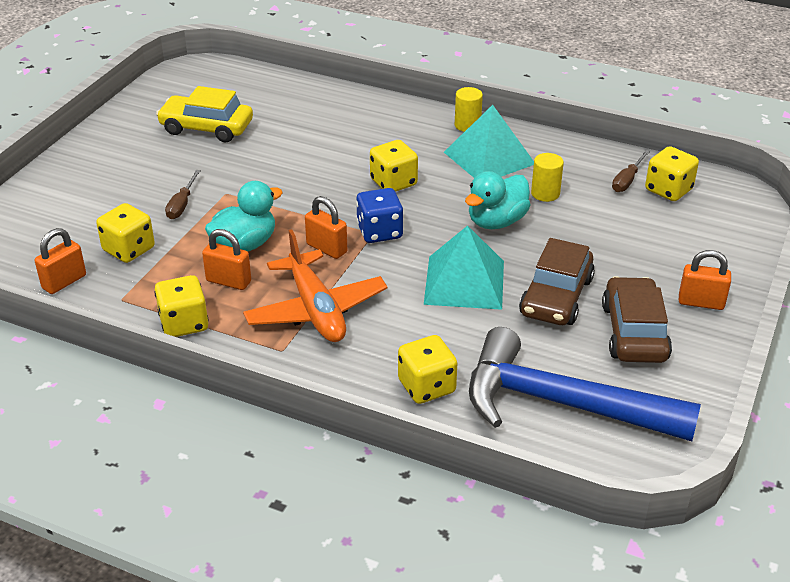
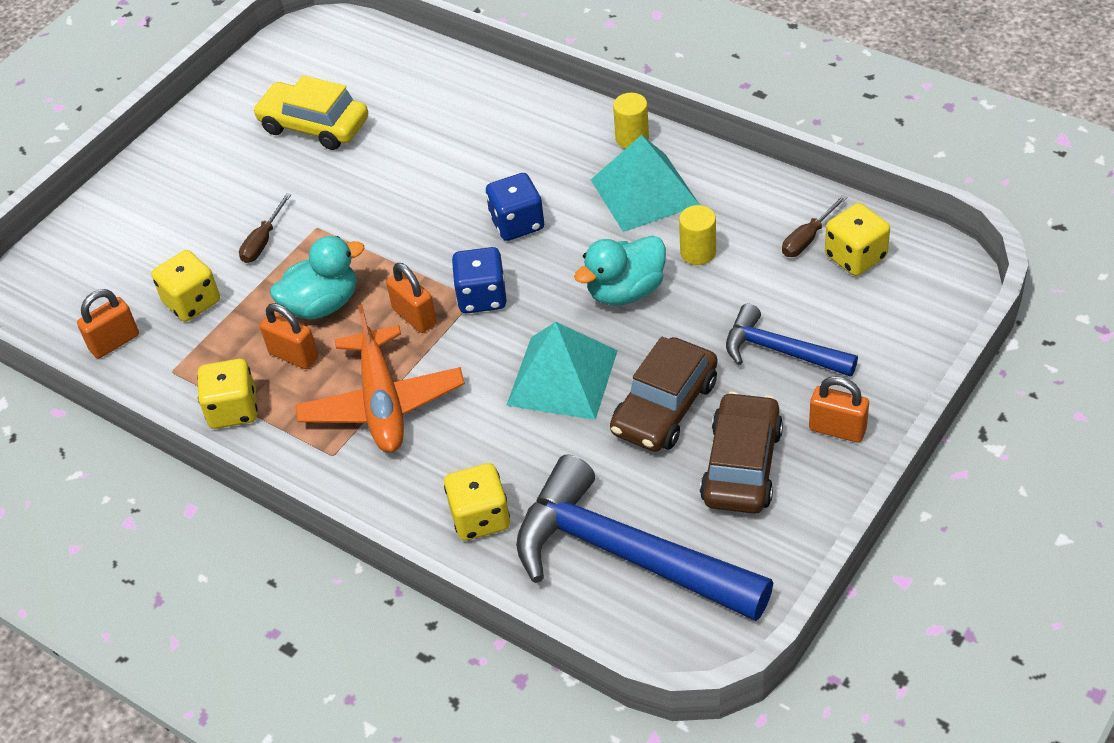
camera: 15 degrees right, 10 degrees up
yellow dice [370,140,418,192] -> blue dice [486,173,544,241]
none -> blue hammer [726,304,858,377]

